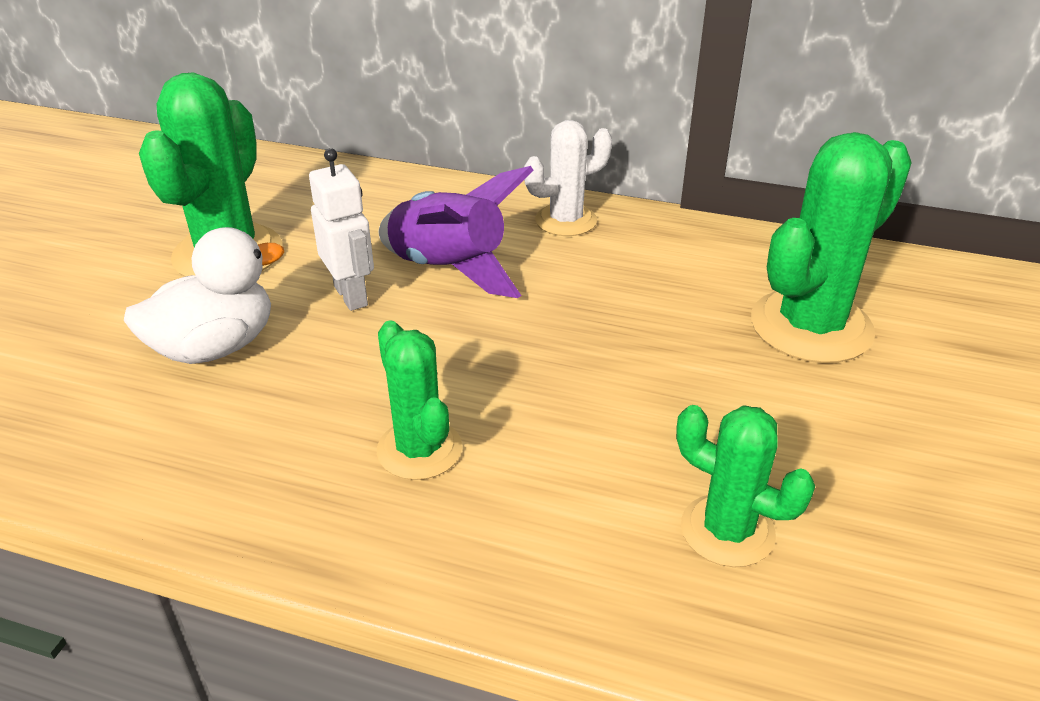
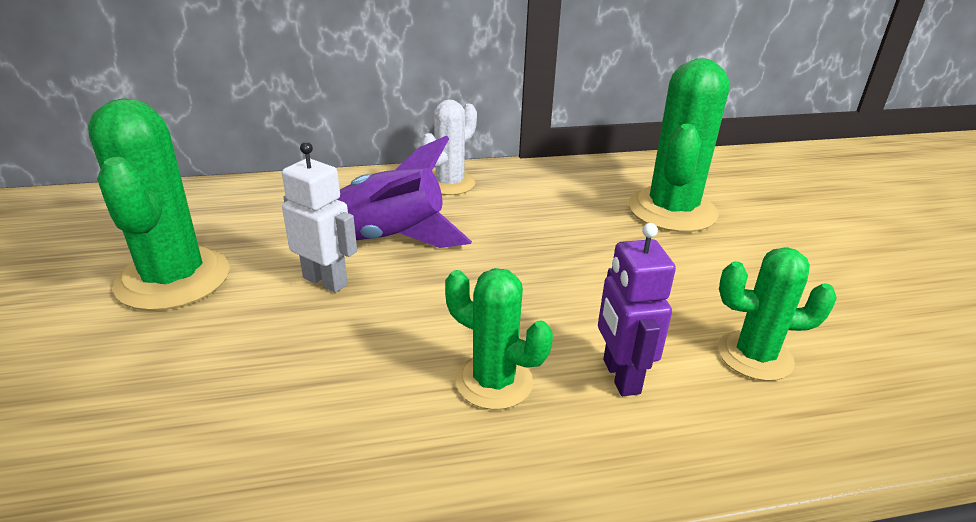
camera: 30 degrees left, 5 degrees down
white duck [124,227,284,364] -> none
none -> purple robot [598,223,676,396]

